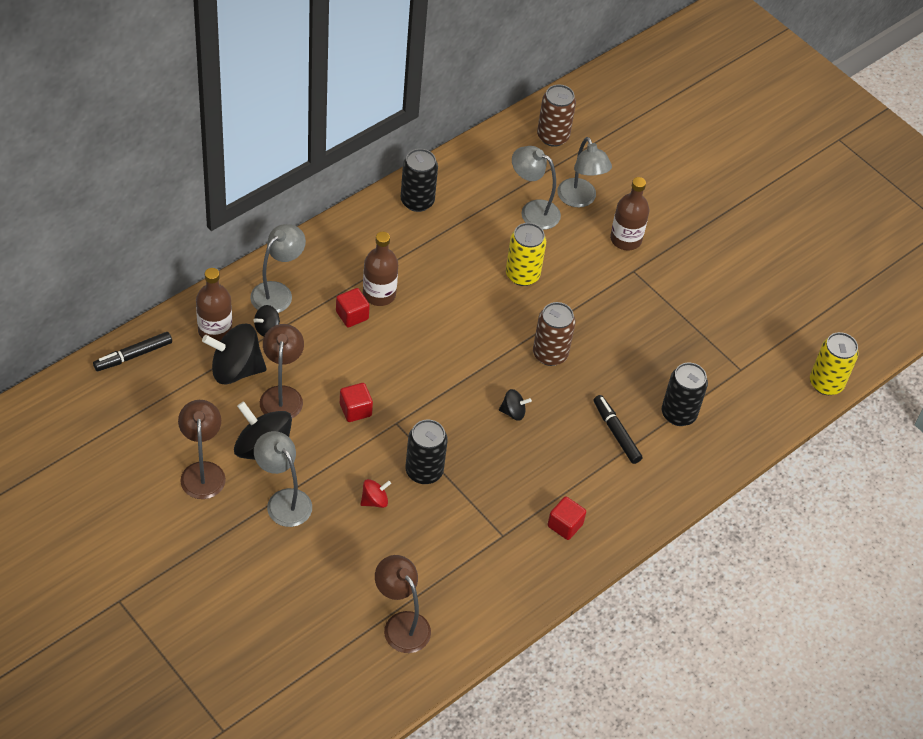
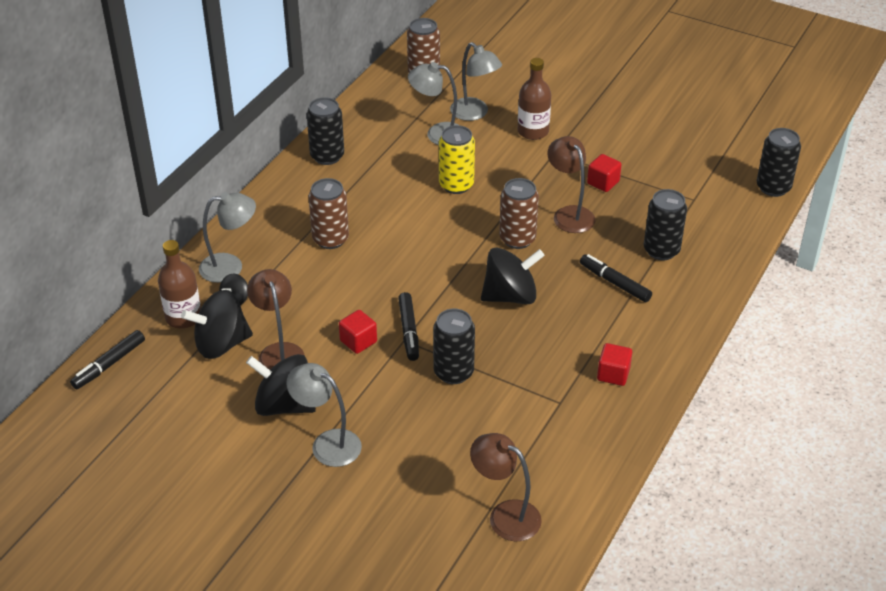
camera: 15 degrees left, 10 degrees down
brown lamp [178,400,226,499] -> brown lamp moved to [547,136,595,233]
grey lamp [250,224,306,313] -> grey lamp turned 60 degrees clockwise [199,192,256,283]
red cube [336,288,370,327] -> red cube moved to [587,154,622,192]
red spinning top [360,479,391,508] -> none
brown bottle [363,232,398,306] -> brown can [309,178,349,249]
black spinning top [499,389,532,421] -> black spinning top [481,248,545,304], size x2.03
yellow can [810,332,859,395] -> black can [757,128,801,197]
none -> black marker [398,292,419,361]

